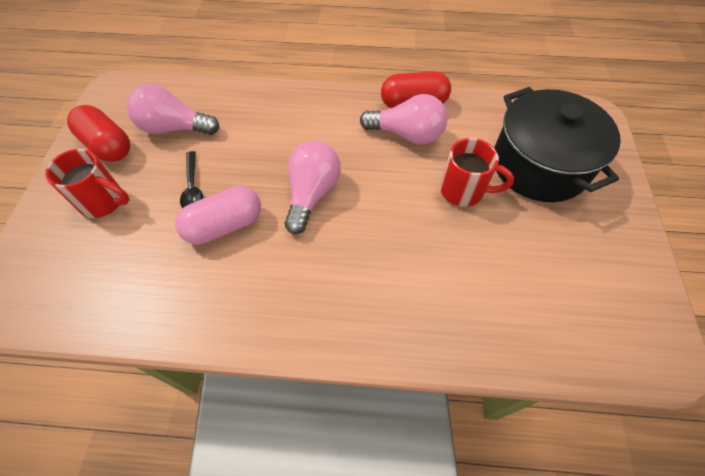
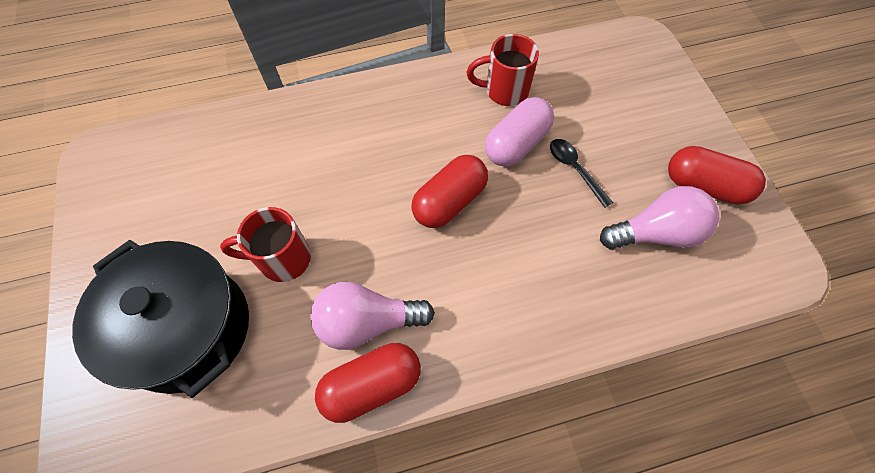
camera: 160 degrees right, 5 degrees up
red mug [45,149,129,218] -> red mug moved to [466,34,539,106]
pink light bulb [285,141,341,234] -> red capsule [412,155,488,228]

